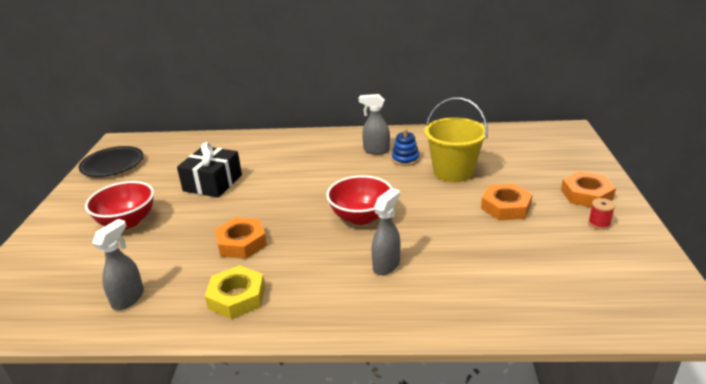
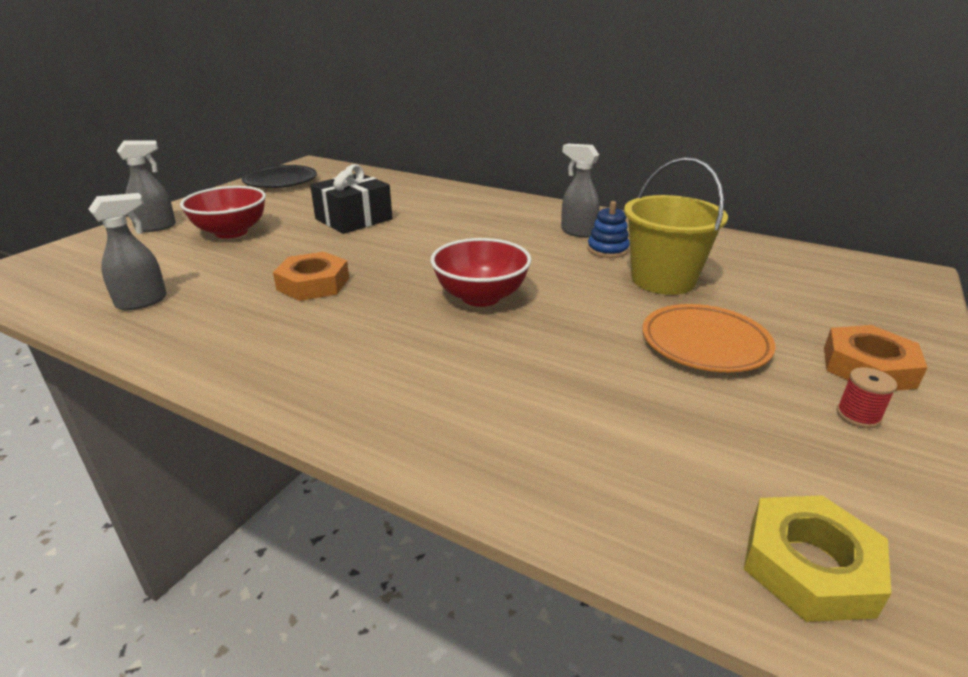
camera: 25 degrees right, 0 degrees up
yellow nut [205,266,265,319] -> yellow nut moved to [744,495,892,622]
grey spray bottle [372,188,401,275] -> grey spray bottle moved to [117,140,176,232]
orange nut [481,184,533,220] -> orange plate [642,304,776,372]

